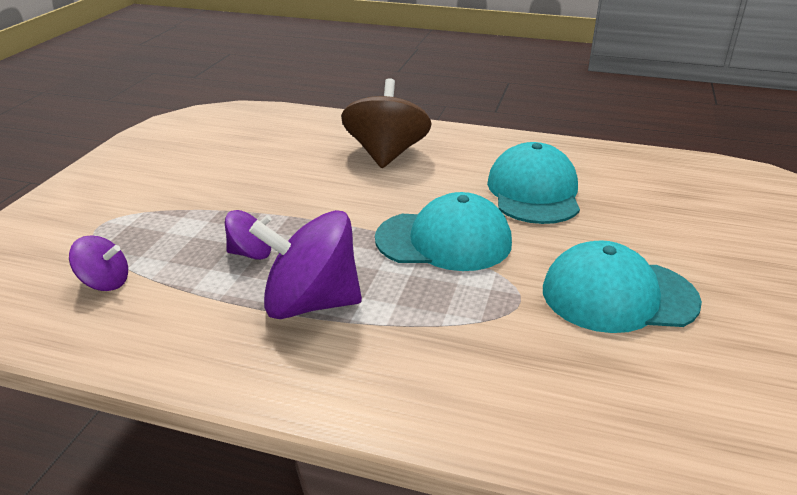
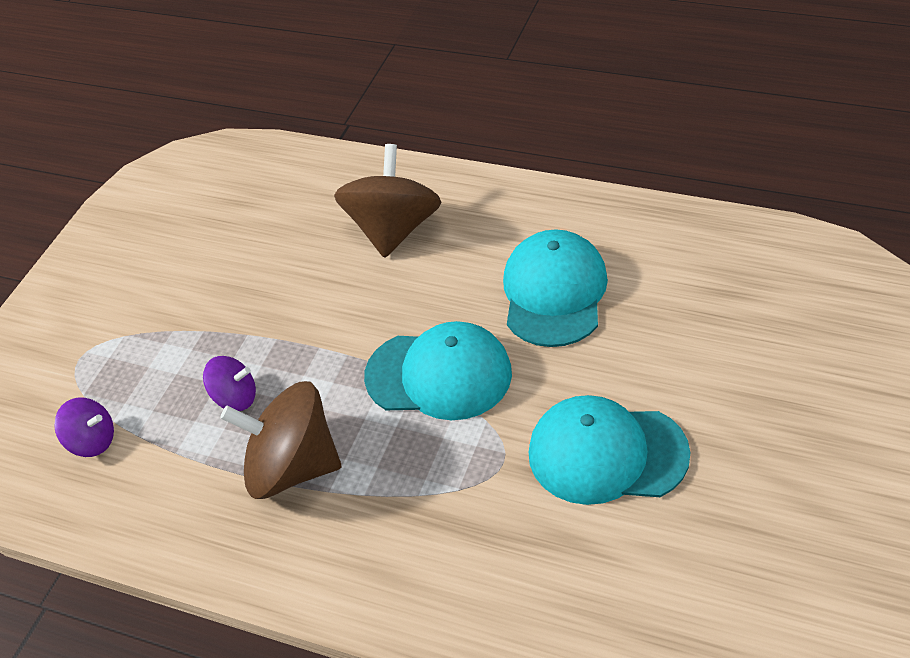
camera: 10 degrees right, 15 degrees up
purple spinning top [249,210,362,319] -> brown spinning top [220,381,341,499]

